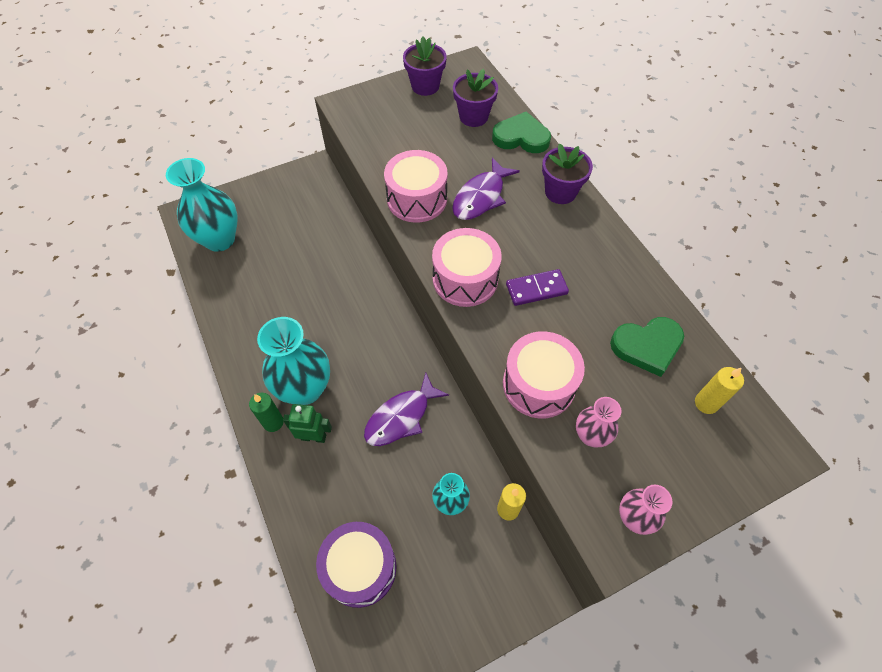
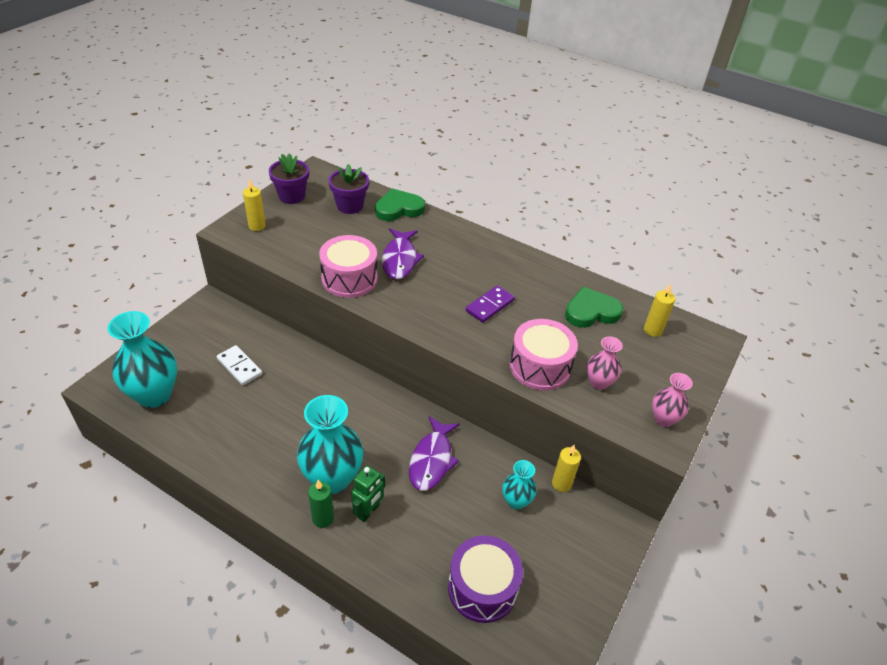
camera: 35 degrees left, 15 degrees down
green robot [283,404,332,443] -> green robot turned 150 degrees clockwise [351,466,385,522]
pink drum [432,228,502,307] -> none
purple flower pot [542,143,593,204] -> none
green heart [610,317,684,377] -> green heart turned 150 degrees counterclockwise [565,287,623,328]
none -> white domino [217,345,262,385]
none -> yellow candle [243,178,266,231]

